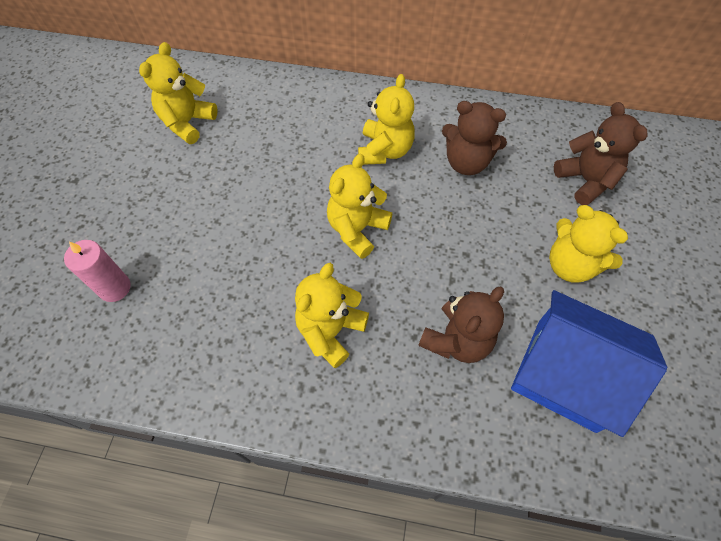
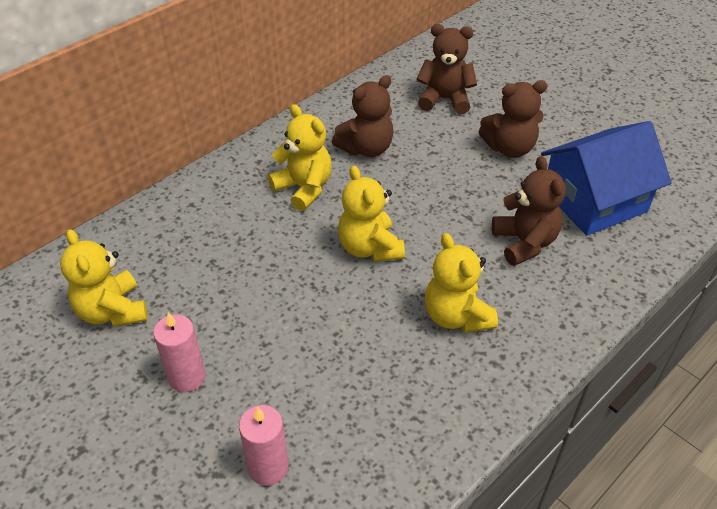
camera: 55 degrees left, 15 degrees down
yellow teddy bear [549,205,628,283] -> brown teddy bear [478,80,547,158]
none -> pink candle [153,312,205,392]

